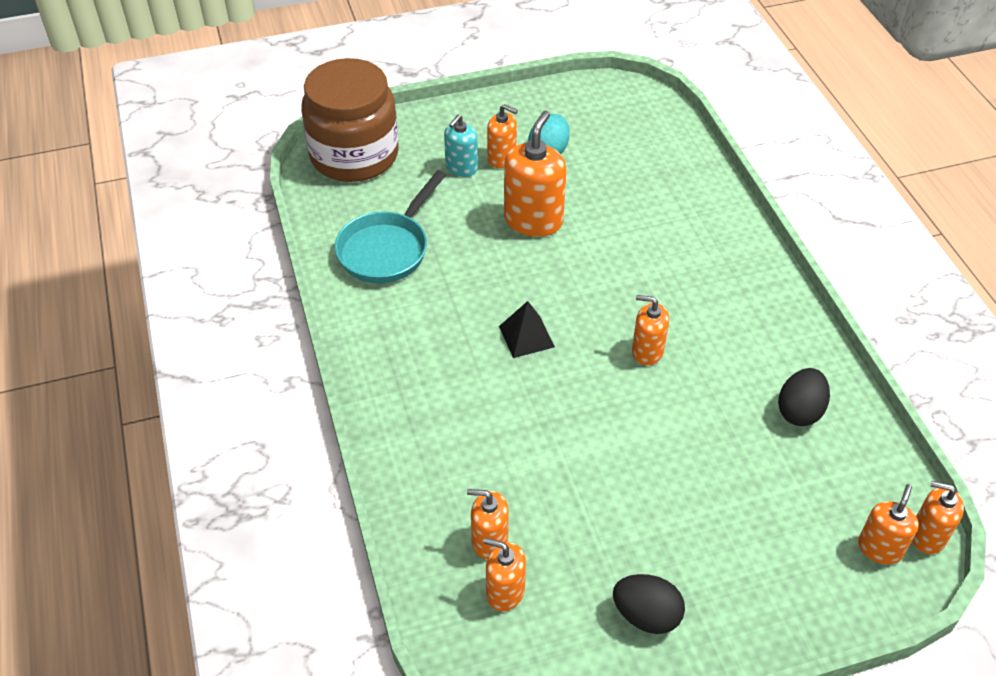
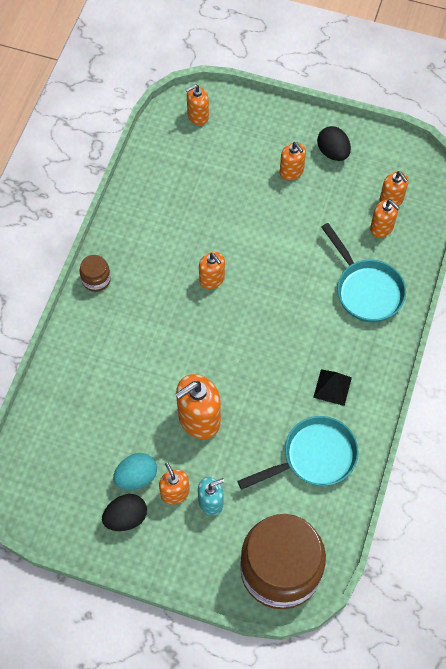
camera: 145 degrees left, 15 degrees up
black pyramid [499,301,555,358] -> black pyramid moved to [313,369,352,406]
black egg [778,368,830,426] -> black egg moved to [102,494,147,531]
orange soap dispenser [912,481,964,554] -> orange soap dispenser moved to [280,142,306,180]
none -> brown jar [79,255,111,292]
none -> turquoise pan [321,223,406,322]

